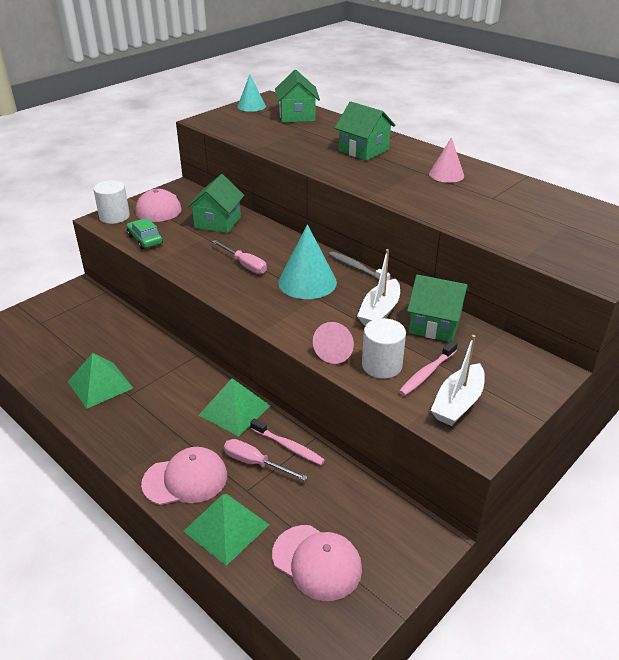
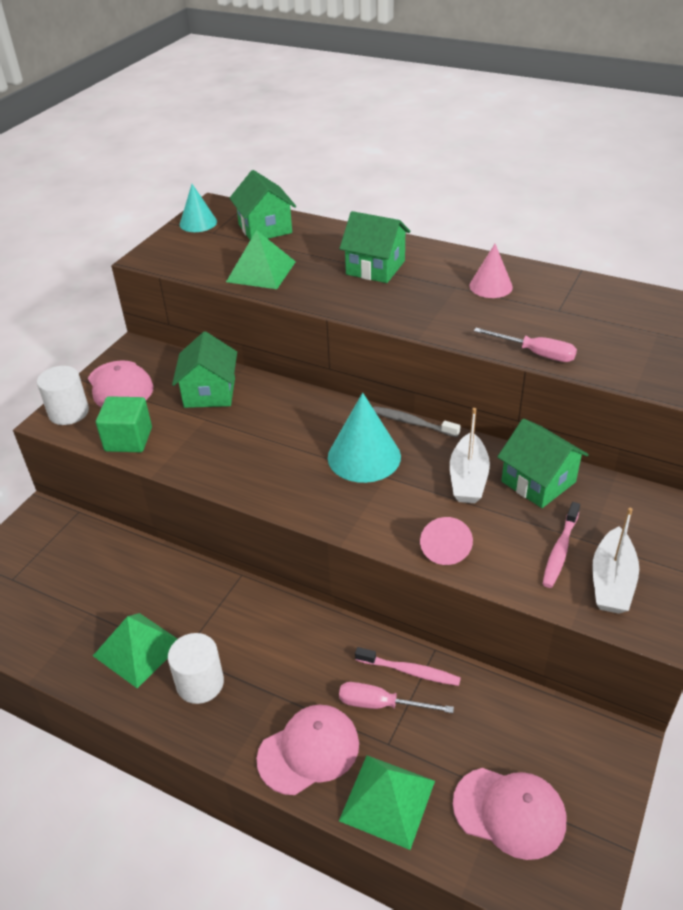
camera: 15 degrees left, 5 degrees up
green car [127,218,163,249] -> green cube [96,396,152,452]
green pyramid [199,378,270,436] -> green pyramid moved to [226,230,296,289]
pink screwdriver [212,240,267,274] -> pink screwdriver moved to [474,328,577,362]
white cylinder [362,318,406,379] -> white cylinder moved to [168,633,224,704]
green house [407,275,469,342] -> green house turned 45 degrees clockwise [497,419,589,508]

